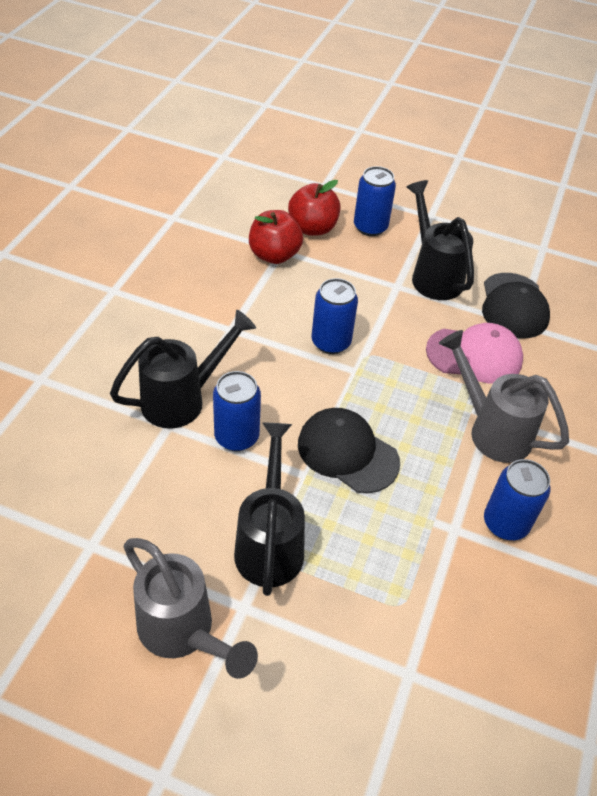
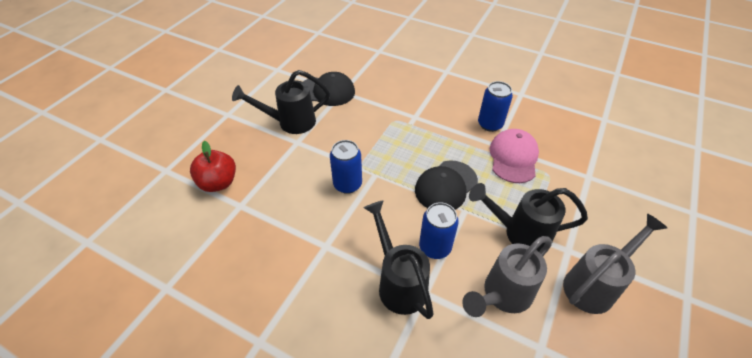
camera: 80 degrees left, 0 degrees up
red apple [249,210,303,264] -> none
blue can [354,166,396,236] -> none
pink cap [426,323,523,384] -> pink cap moved to [490,129,539,183]
grey watering can [439,330,569,463] -> grey watering can moved to [462,236,552,317]

